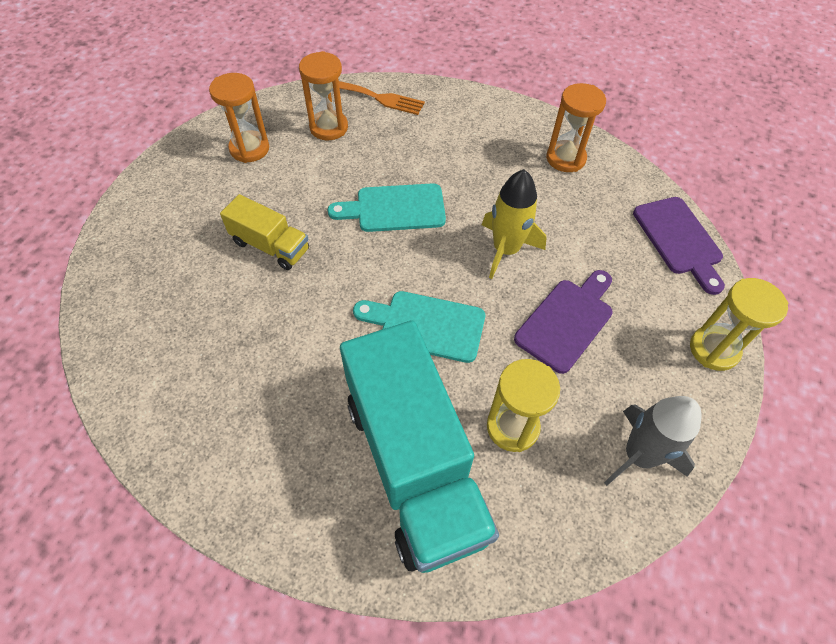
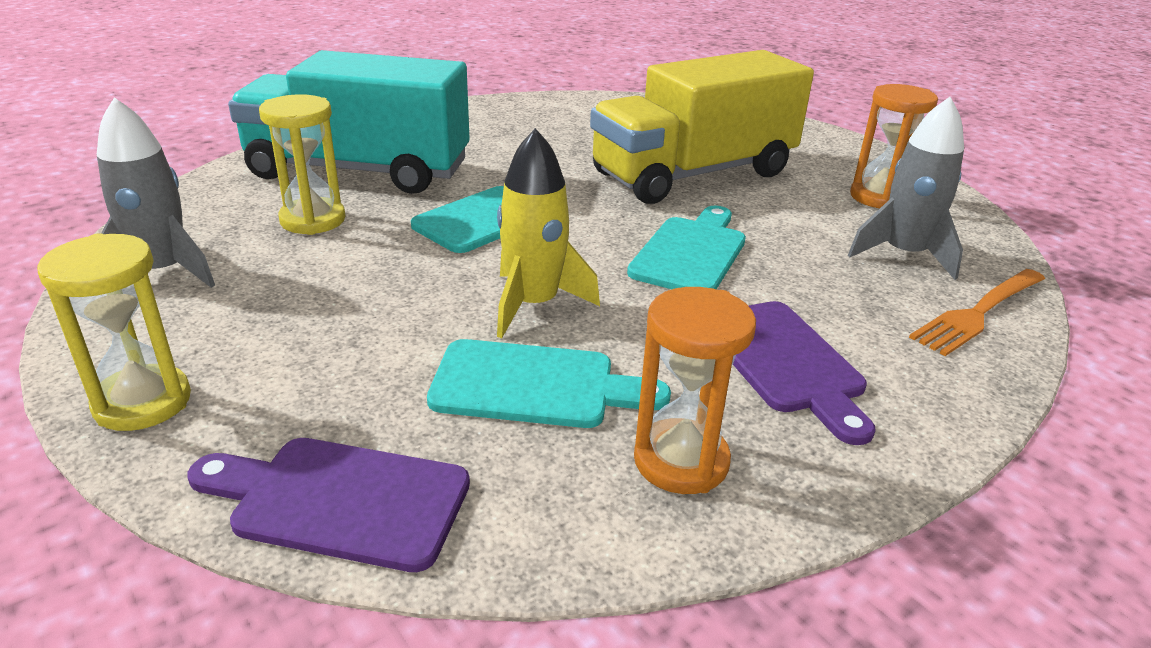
camera: 120 degrees right, 25 degrees down
yellow truck [220,194,309,270] -> yellow truck [590,50,814,204], size x2.06
orange hourglass [299,51,348,140] -> grey rocket [848,97,964,280]
purple cutting board [514,270,613,374] -> purple cutting board moved to [733,301,876,445]
none -> turquoise cutting board [427,339,671,428]

